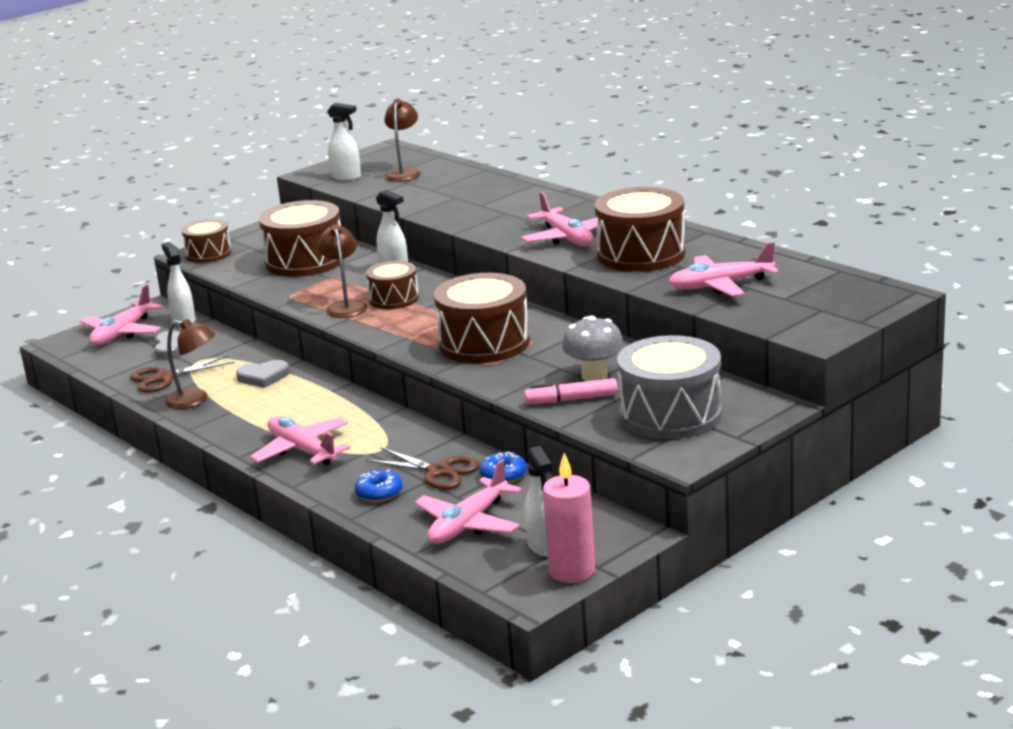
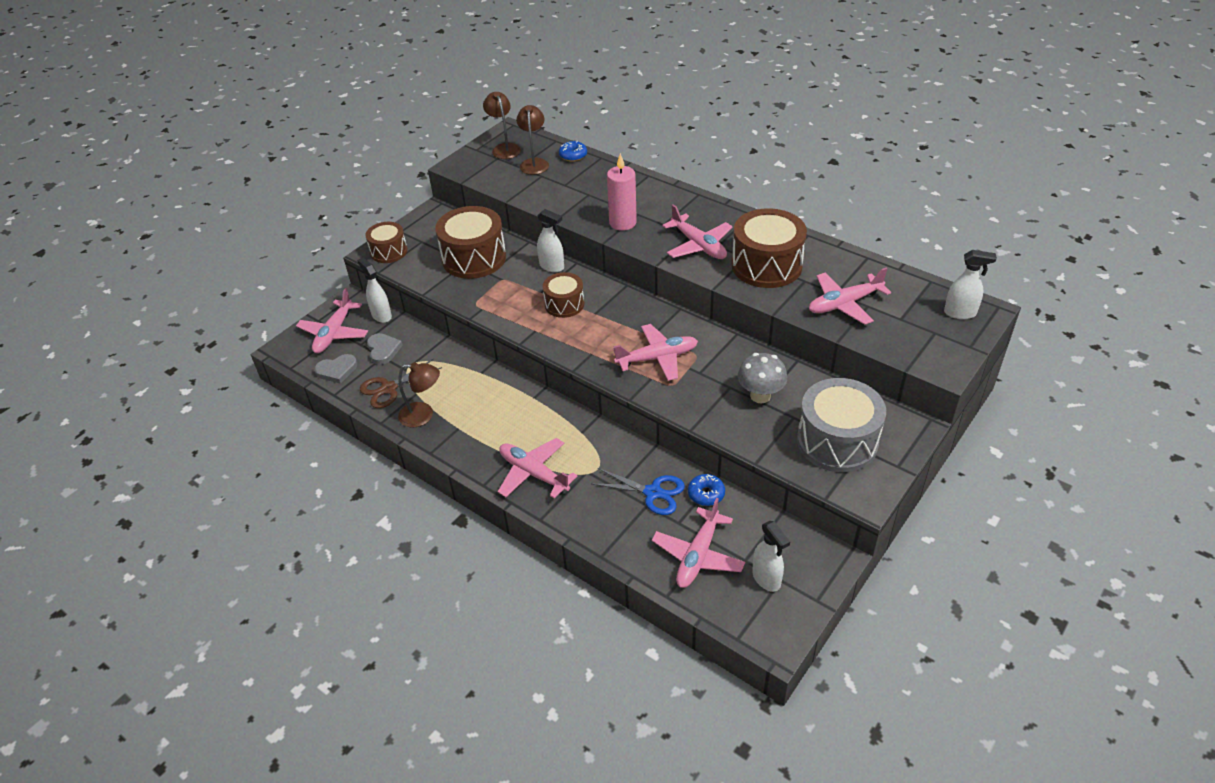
camera: 10 degrees left, 20 degrees up
grey heart [236,360,290,388] -> grey heart moved to [314,354,357,384]
brown lamp [318,224,367,318] -> brown lamp moved to [483,92,521,159]
white spray bottle [327,103,361,181] -> white spray bottle moved to [944,250,997,319]
blue donut [355,470,403,502] -> blue donut moved to [559,141,587,161]
brown scissors [366,447,480,489] -> blue scissors [592,468,685,515]
brown drum [434,273,530,363] -> pink plane [613,324,698,381]
pink marker [524,378,618,404] -> none
pink candle [543,453,595,583] -> pink candle moved to [607,153,637,231]

